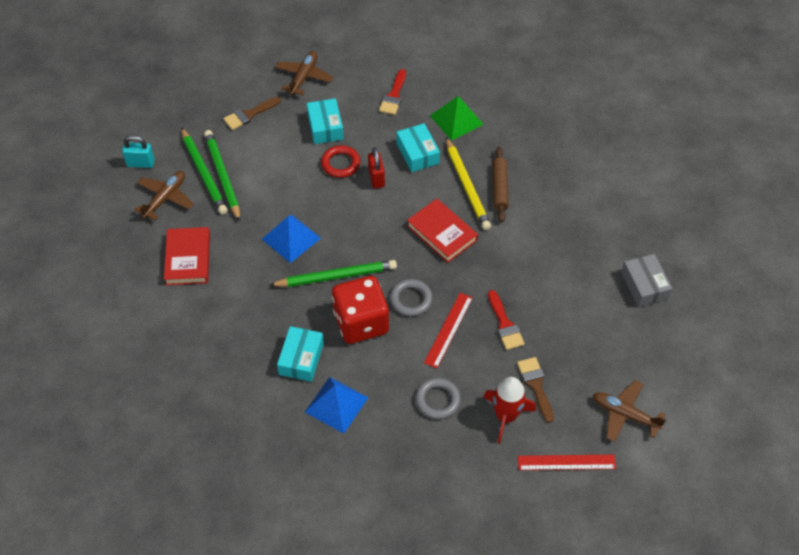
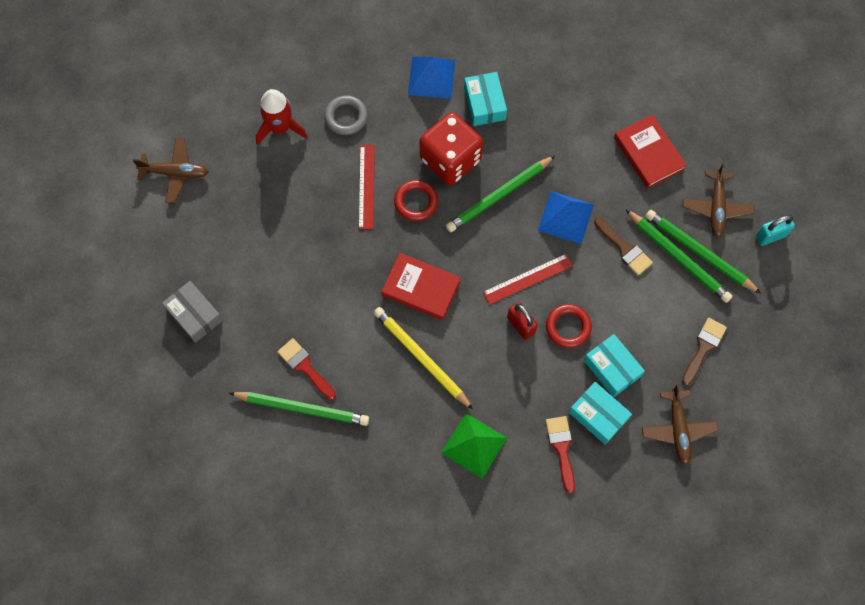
camera: 155 degrees right, 15 degrees up
grey ring [390,279,433,316] -> red ring [394,180,438,221]
turquoise box [397,123,440,172] -> turquoise box moved to [569,382,632,445]
red brush [488,290,525,350] -> red brush moved to [277,338,336,400]
brown rolling pin [492,147,509,222] -> none
brown brush [517,357,554,423] -> brown brush moved to [594,217,653,276]
red ruler [518,455,616,470] -> red ruler moved to [483,254,573,305]
none -> green pencil [229,392,369,426]

